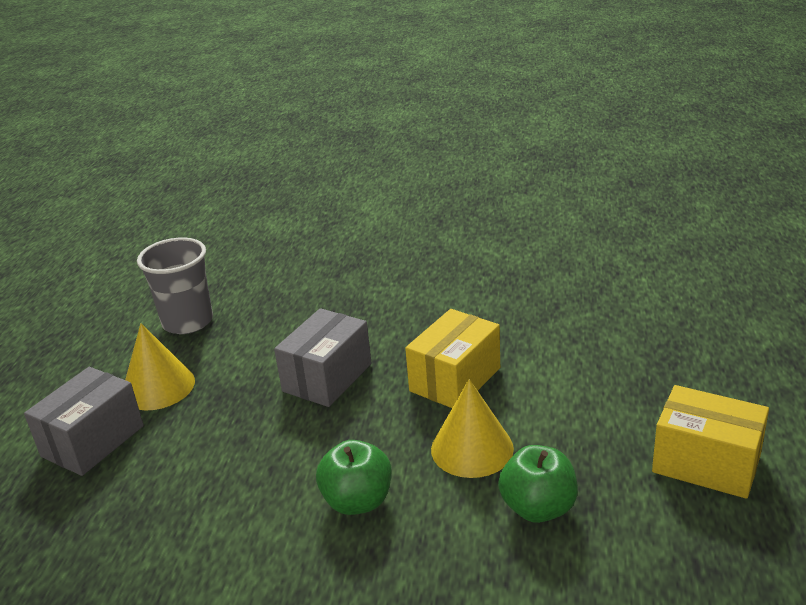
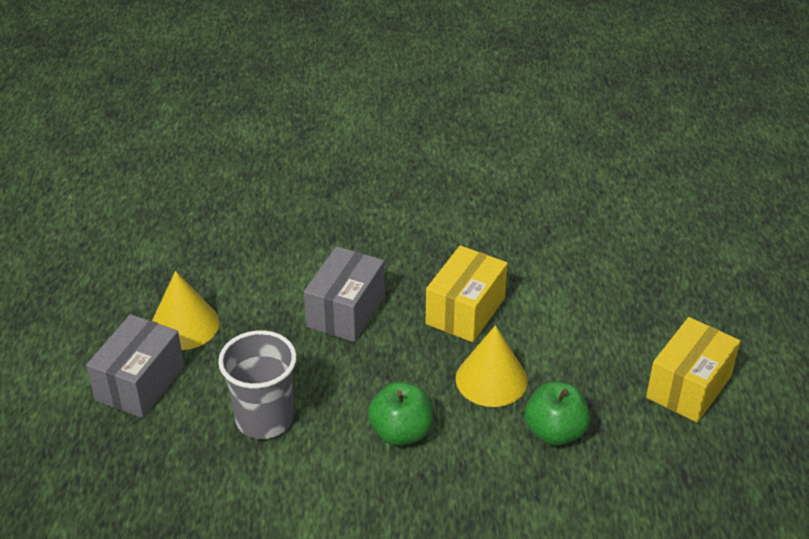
camera: 10 degrees left, 10 degrees up
grey cup [137,237,213,334] -> grey cup moved to [218,330,297,439]
yellow box [652,385,769,499] -> yellow box turned 75 degrees counterclockwise [646,317,740,423]

